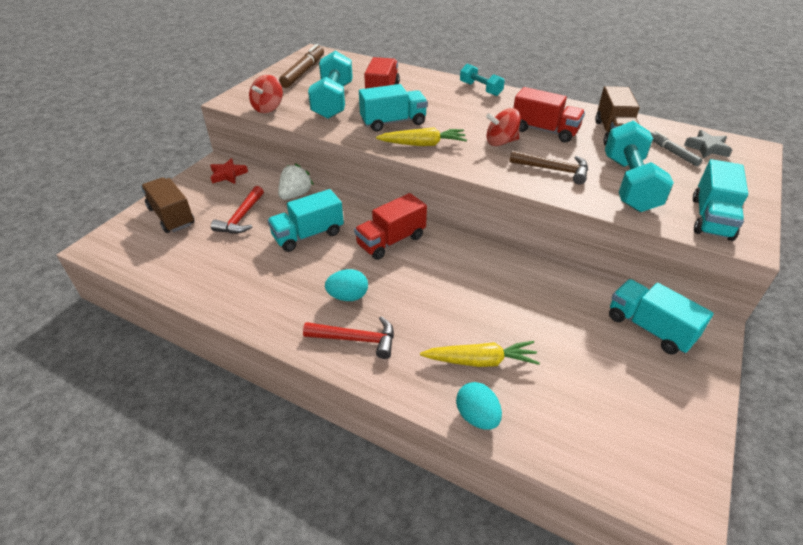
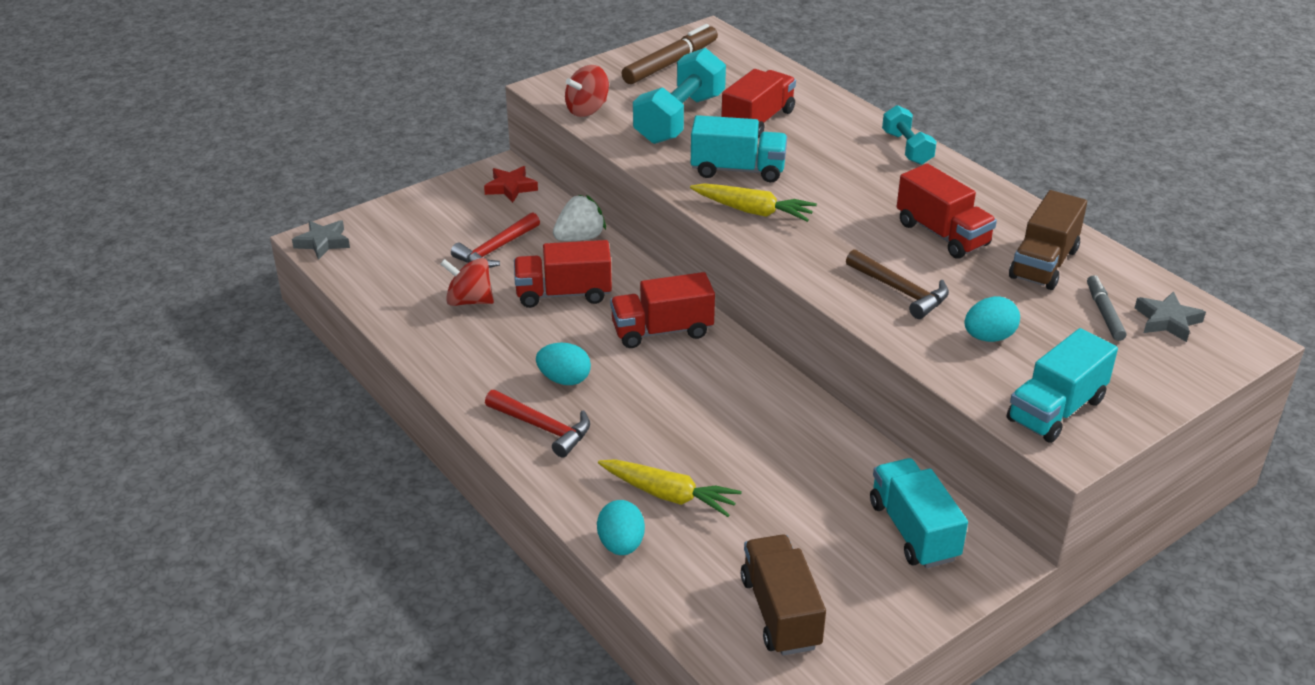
camera: 25 degrees right, 5 degrees down
brown truck [141,177,195,233] -> brown truck moved to [741,534,826,656]
turquoise truck [267,189,344,252] -> red truck [514,240,612,308]
red spinning top [486,108,521,146] -> red spinning top moved to [441,258,494,306]
turquoise dumbbell [605,120,674,212] -> turquoise egg [964,296,1020,342]
none -> grey star [292,220,350,260]

